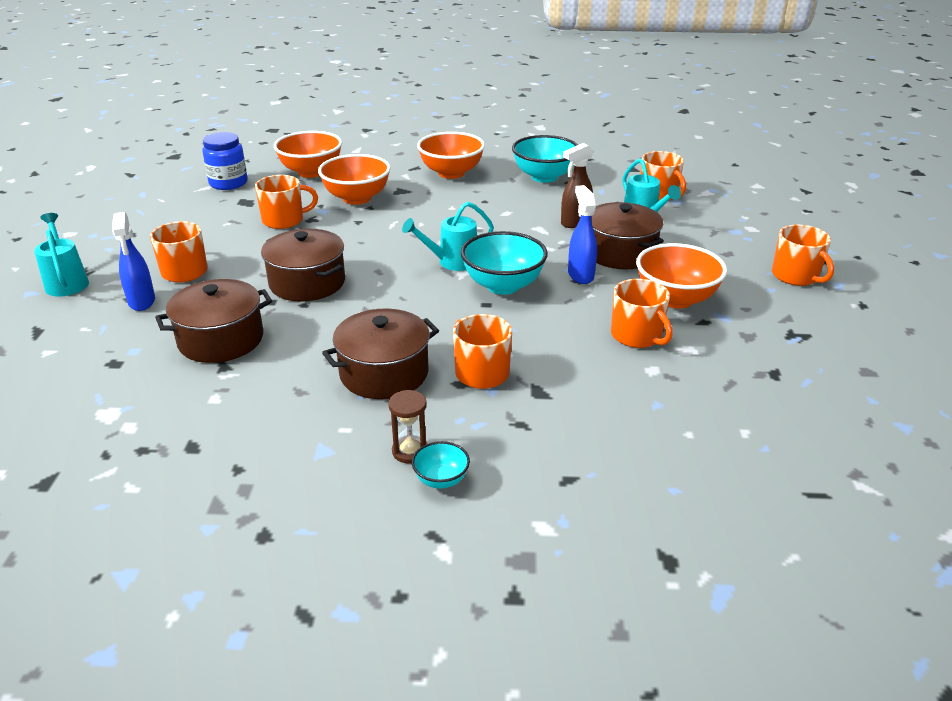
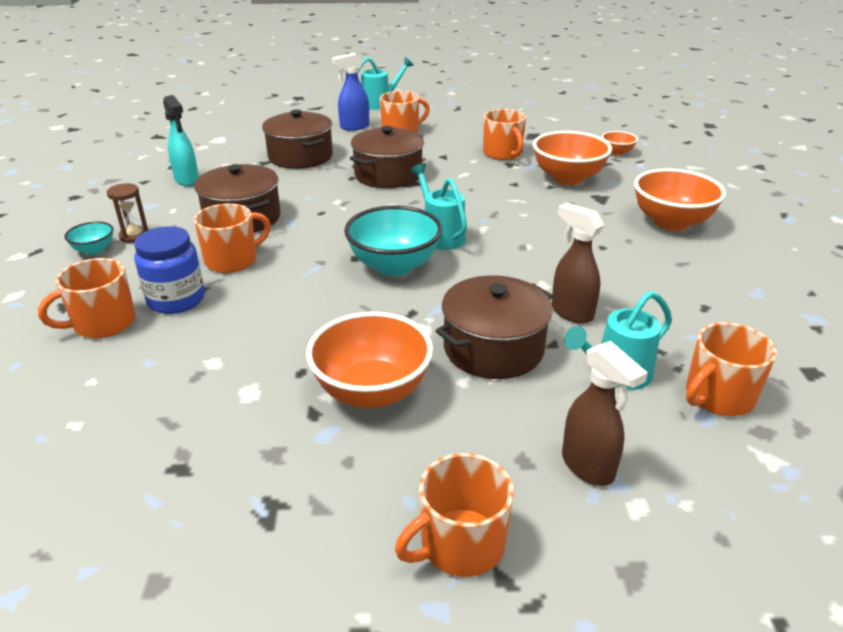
camera: 85 degrees right, 0 degrees up
blue jar [202,132,248,190] -> blue jar moved to [134,226,205,314]
orange bowl [274,131,342,178] -> orange bowl [602,131,638,156], size x0.49
turquoise bowl [512,135,578,183] -> none
blue spray bottle [568,185,597,284] -> none
orange mug [611,279,673,348] -> orange mug moved to [38,258,136,338]
none -> turquoise spray bottle [163,95,199,186]
none -> brown spray bottle [562,341,648,486]

